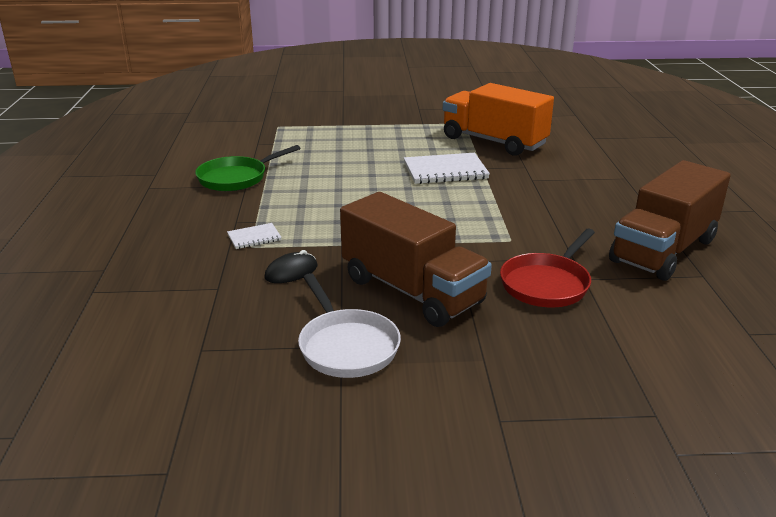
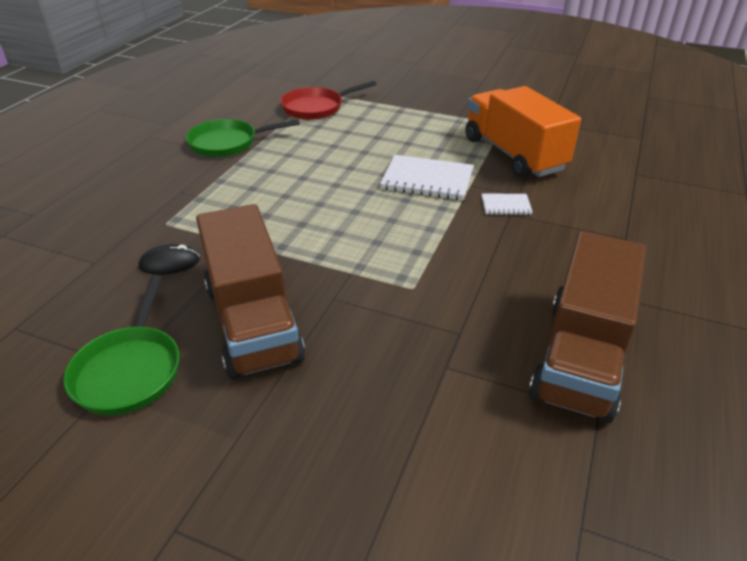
camera: 25 degrees right, 10 degrees up
white notebook [227,223,282,249] -> white notebook moved to [482,193,532,215]
white pan [298,273,401,378] -> green pan [63,275,179,415]
red pan [500,229,595,308] -> red pan moved to [280,81,377,120]
brown truck [609,160,731,281] -> brown truck turned 45 degrees counterclockwise [529,231,646,423]

